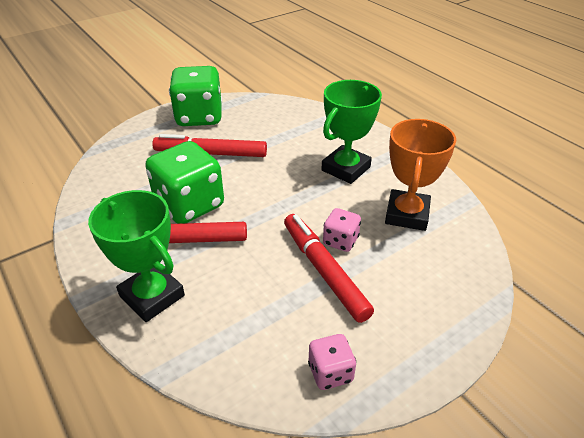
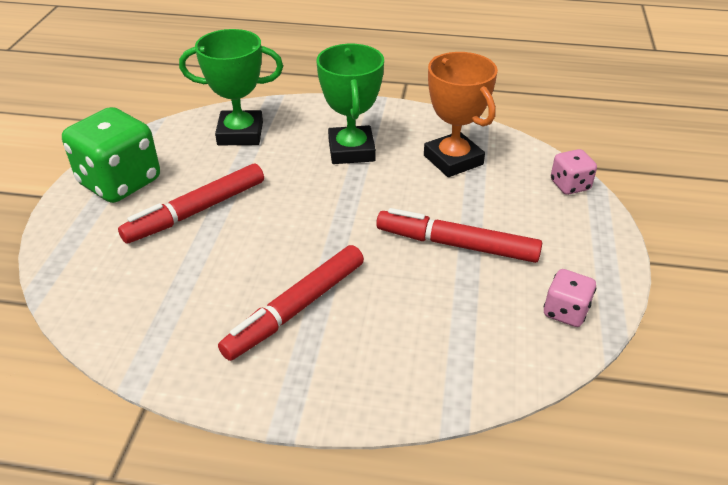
camera: 45 degrees left, 0 degrees up
green trophy [88,190,185,322] -> green trophy moved to [179,29,283,145]
green dice [145,141,224,224] -> none
pink dice [323,208,361,252] -> pink dice moved to [551,149,597,195]

